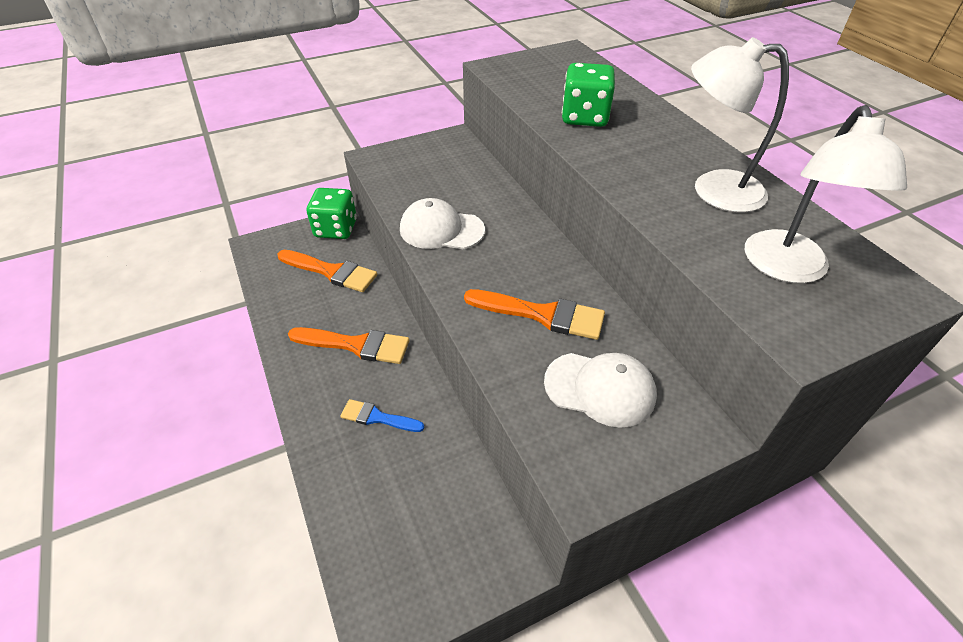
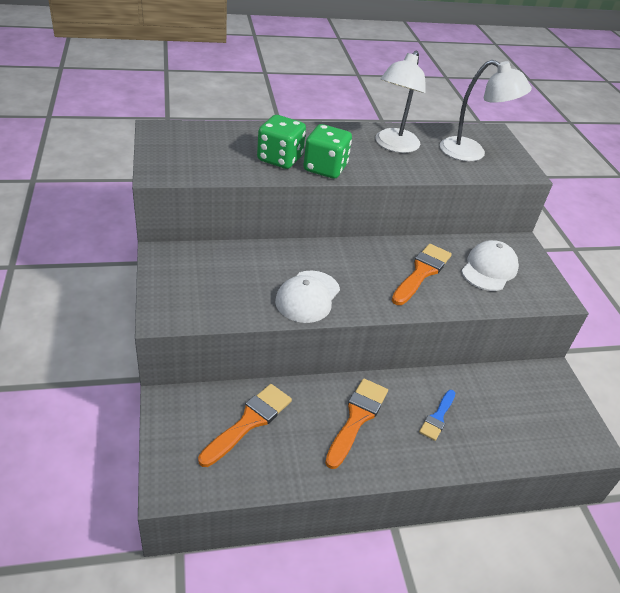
camera: 80 degrees left, 5 degrees down
green dice [307,188,357,239] -> green dice moved to [303,124,352,179]

